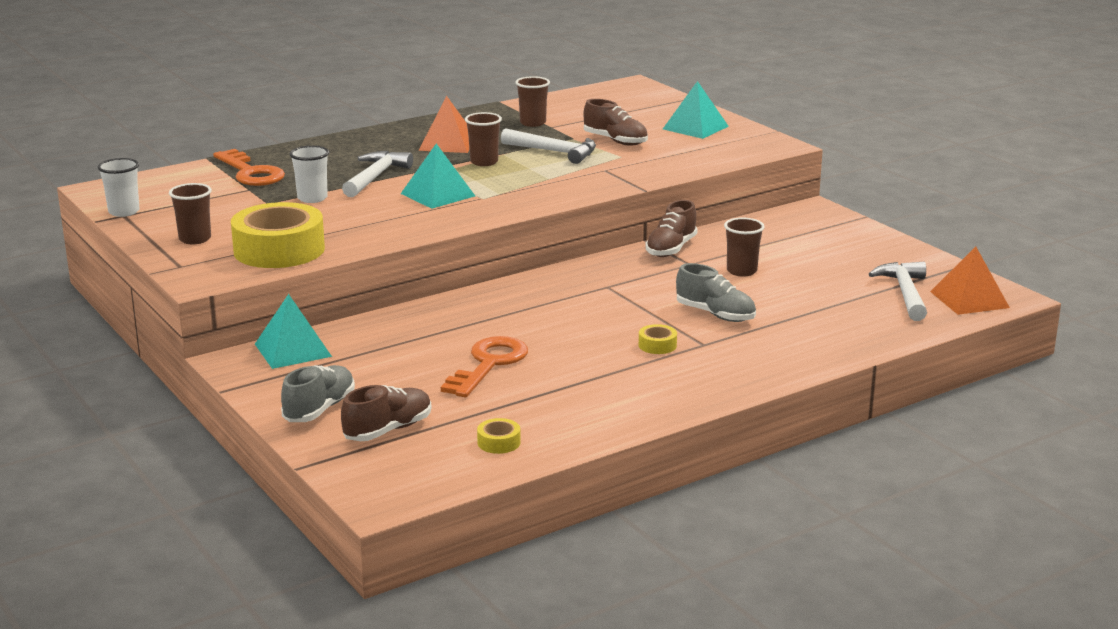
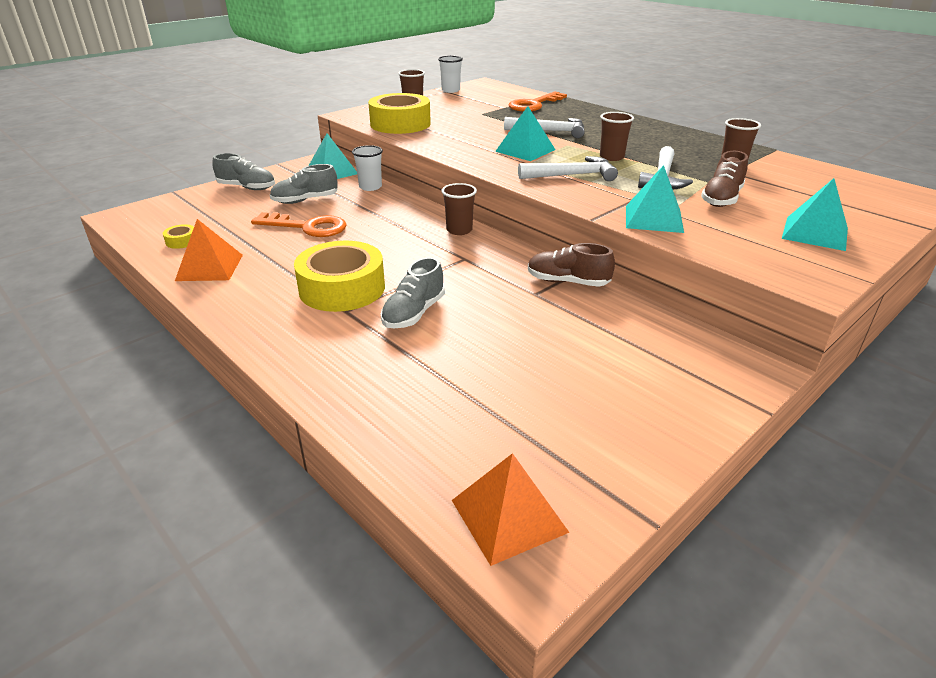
camera: 80 degrees right, 10 degrees up
white cup [290,146,329,203] -> white cup moved to [352,145,383,191]
brown shoe [341,385,431,441] -> none
orange pyramid [419,96,469,153] -> orange pyramid moved to [175,219,243,281]
yellow tape [639,324,677,354] -> yellow tape [294,241,385,312], size x2.45
brown cup [724,218,765,277] -> brown cup moved to [442,183,477,235]
white hammer [869,262,927,321] -> white hammer moved to [518,156,618,181]
none -> grey shoe [270,164,338,204]
none -> turquoise pyramid [626,165,684,233]

